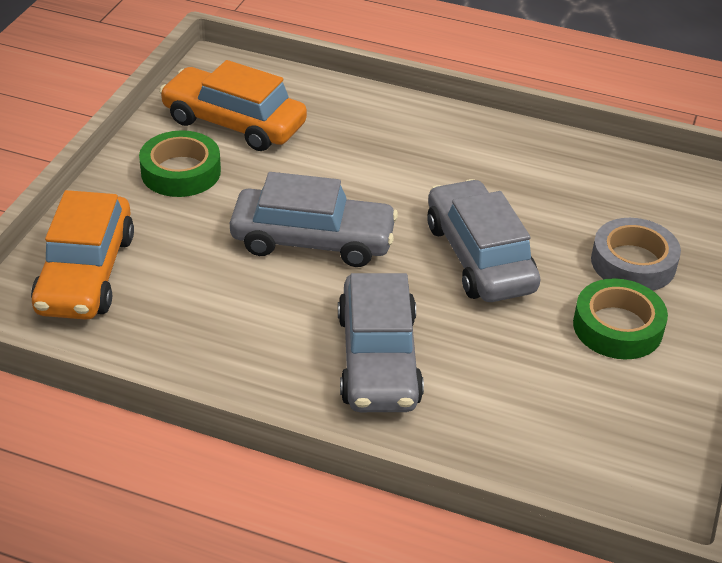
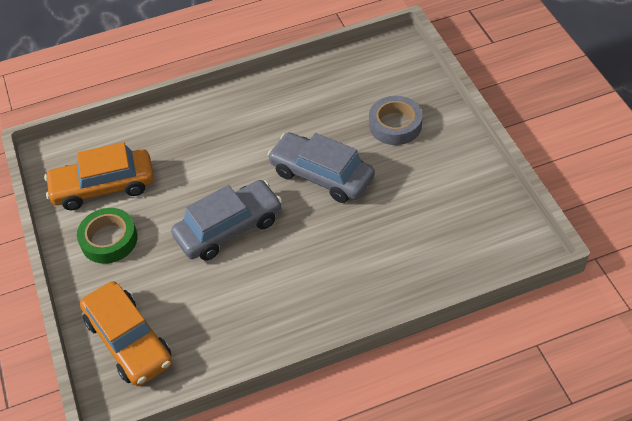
camera: 35 degrees left, 10 degrees up
grey car [338,273,424,412] -> none
green tape [573,278,668,360] -> none

